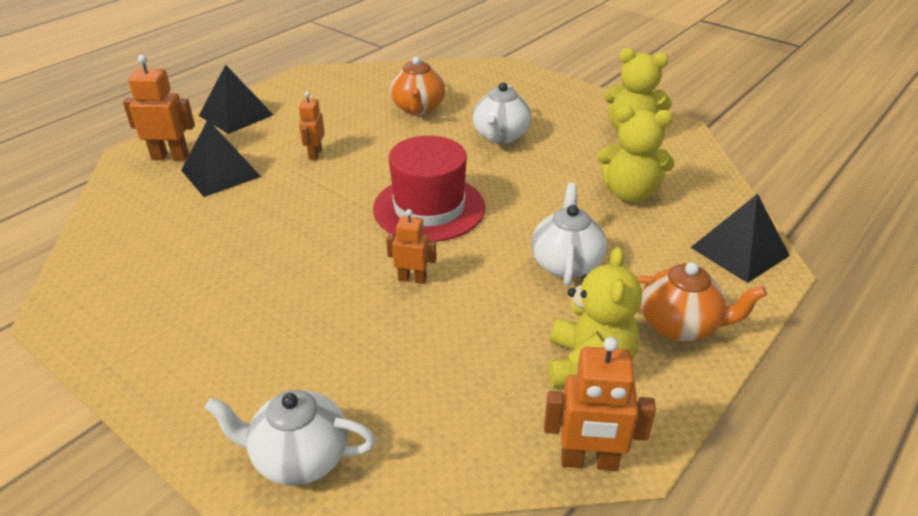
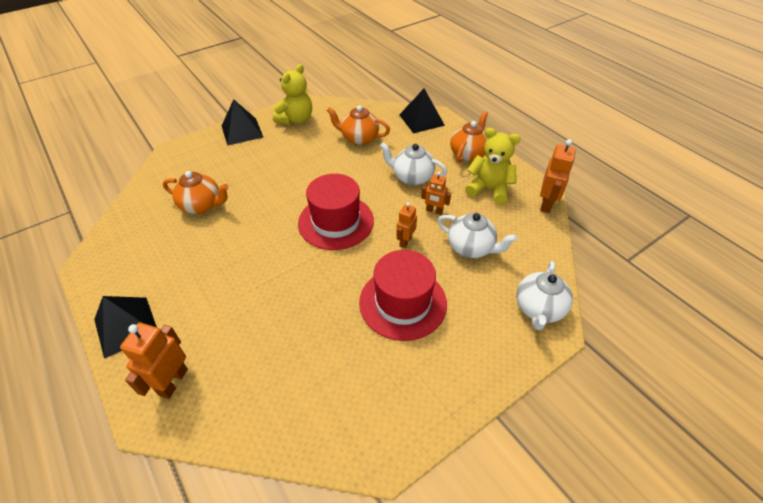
camera: 75 degrees left, 10 degrees up
black pyramid [181,120,261,197] -> black pyramid moved to [222,99,263,146]
orange robot [299,92,325,160] -> orange robot moved to [421,172,451,215]
white teapot [472,82,531,144] -> white teapot moved to [437,213,518,258]
yellow teddy bear [597,106,675,202] -> orange teapot [327,105,390,145]
none -> red hat [359,250,447,341]

